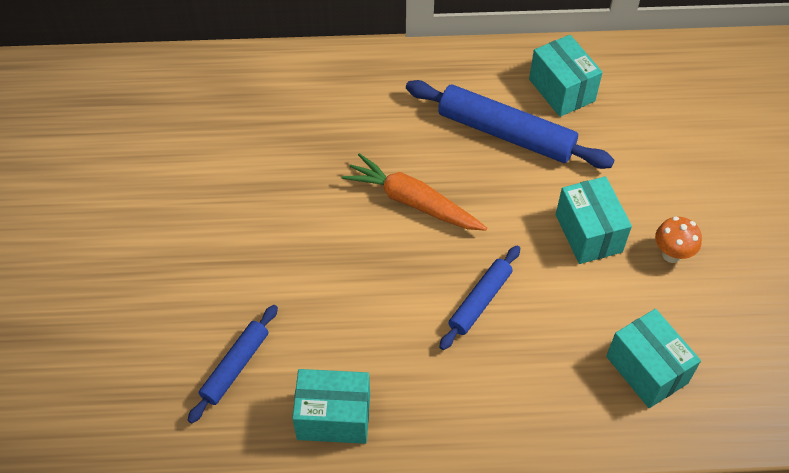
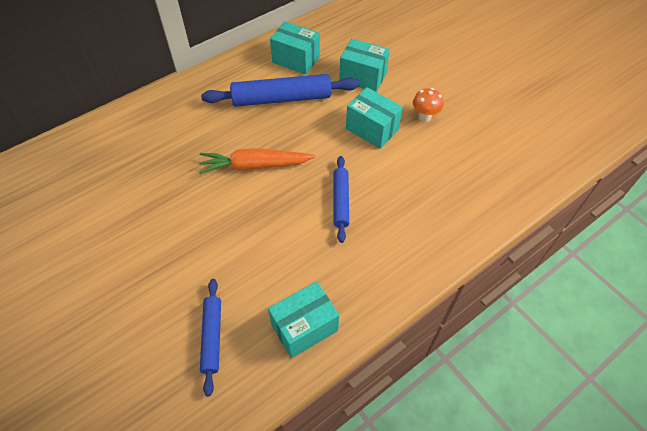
camera: 35 degrees left, 0 degrees up
turquoise box [606,309,701,408] -> turquoise box moved to [339,39,390,92]

